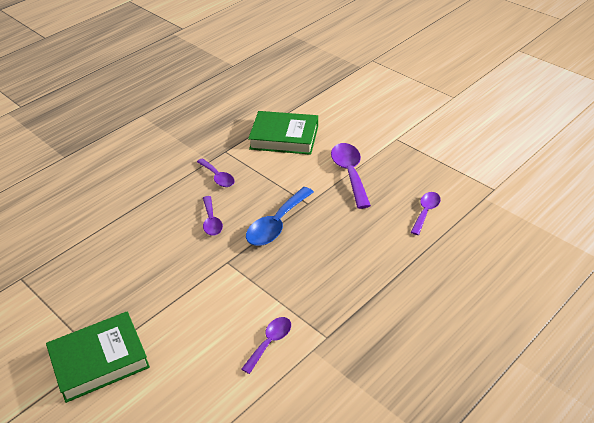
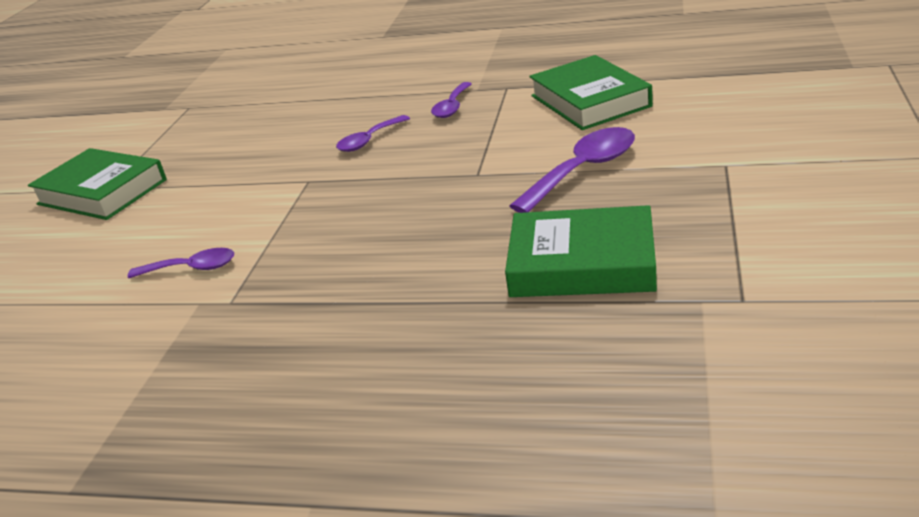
camera: 60 degrees right, 10 degrees down
blue spoon [246,187,314,246] -> none
purple spoon [411,192,441,235] -> green book [505,205,657,297]

